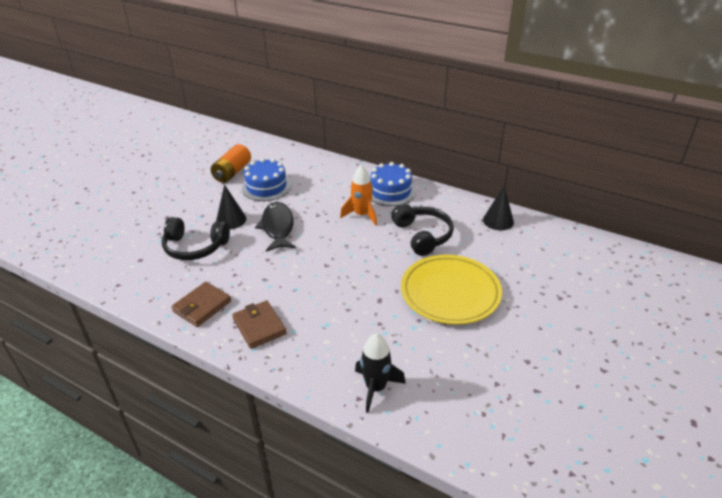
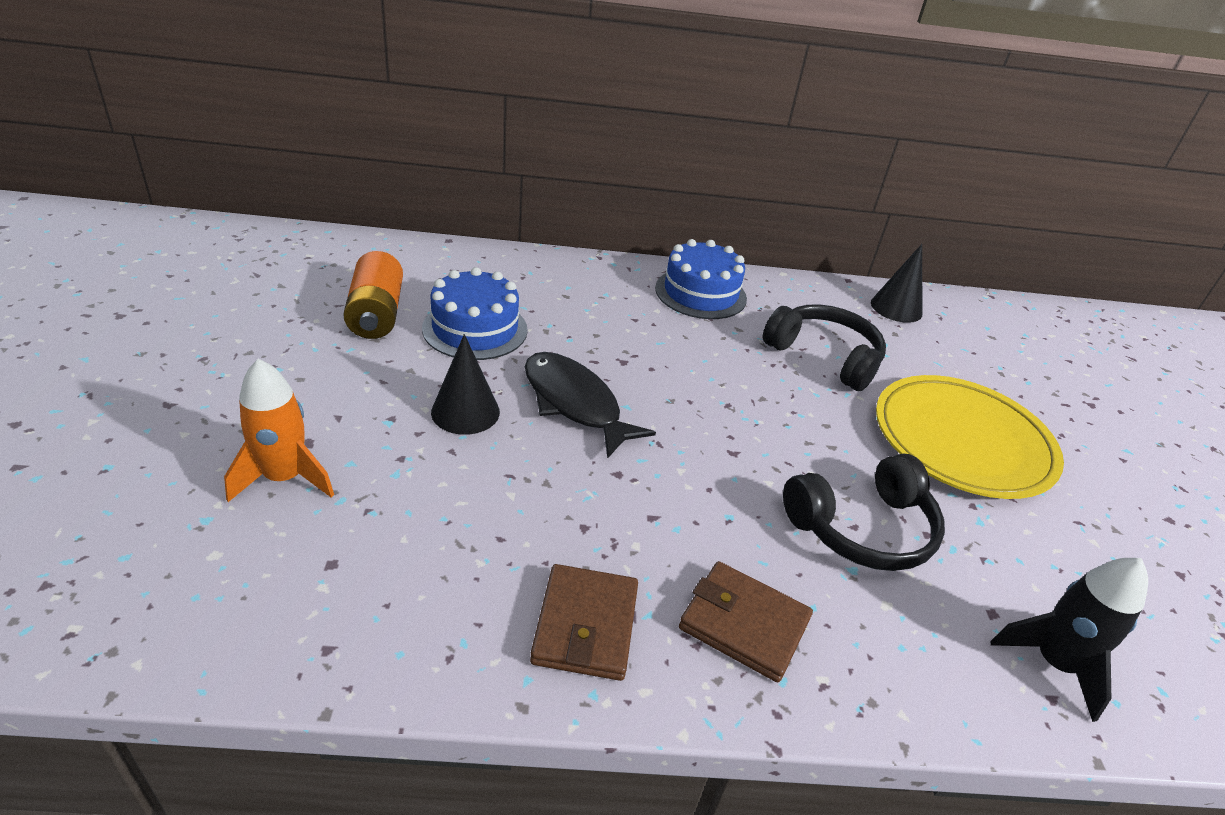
camera: 35 degrees left, 0 degrees up
black headphones [162,217,230,260] -> black headphones moved to [783,453,945,571]
orange rocket [340,165,377,226] -> orange rocket moved to [224,359,334,502]

